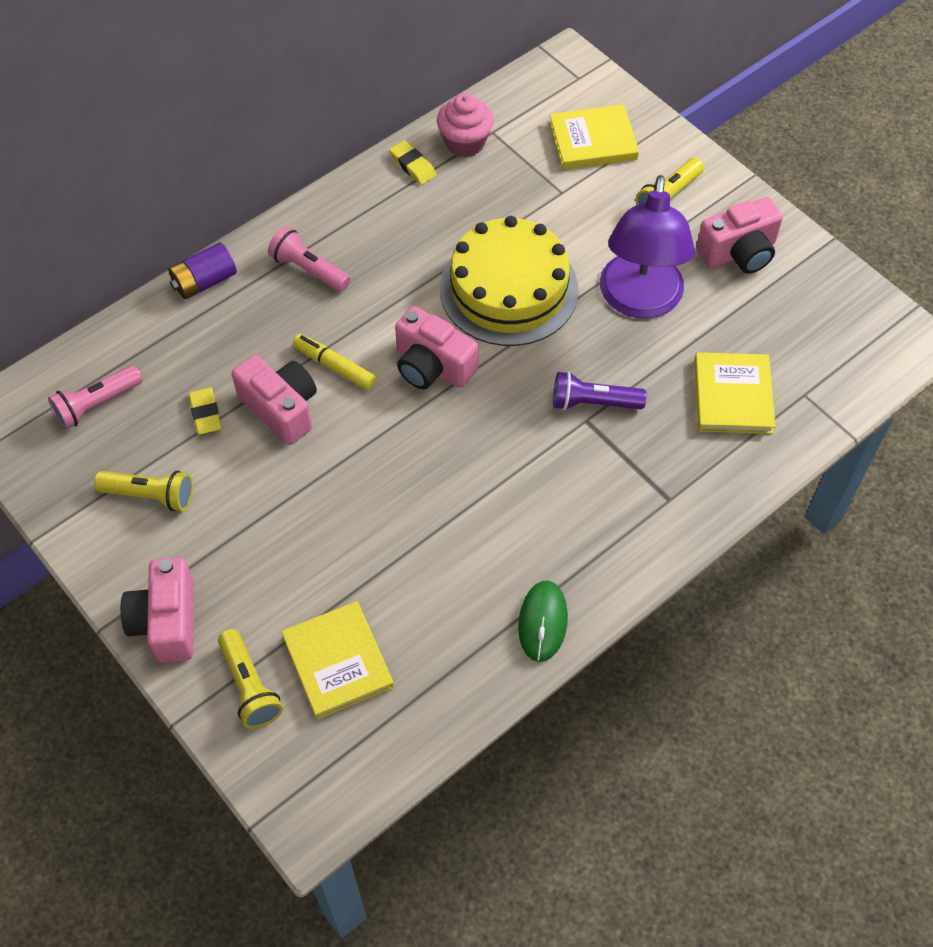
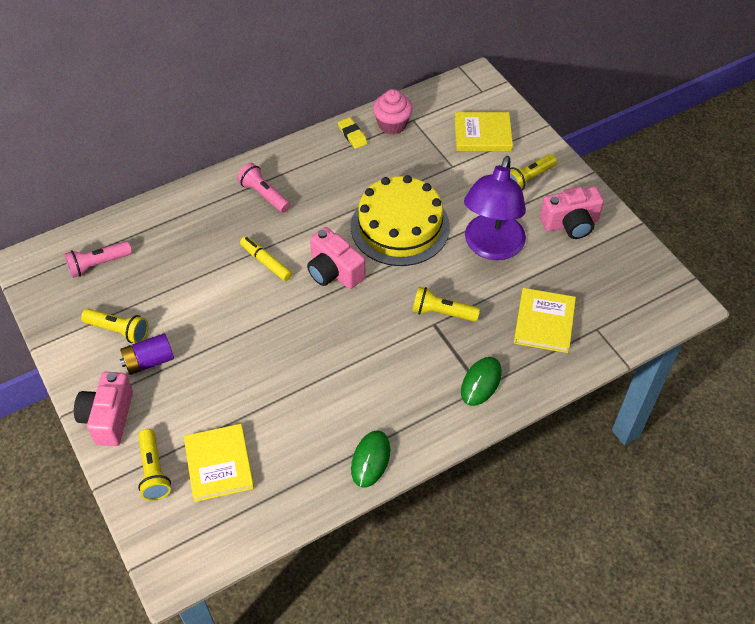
camera: 10 degrees right, 5 degrees down
purple battery [168,243,237,299] -> purple battery moved to [120,333,174,375]
yellow eraser [188,387,221,435] -> none
pink camera [232,355,317,445] -> none
purple flashlight [553,371,647,410] -> yellow flashlight [412,287,480,322]
none -> green mouse [461,357,502,406]

